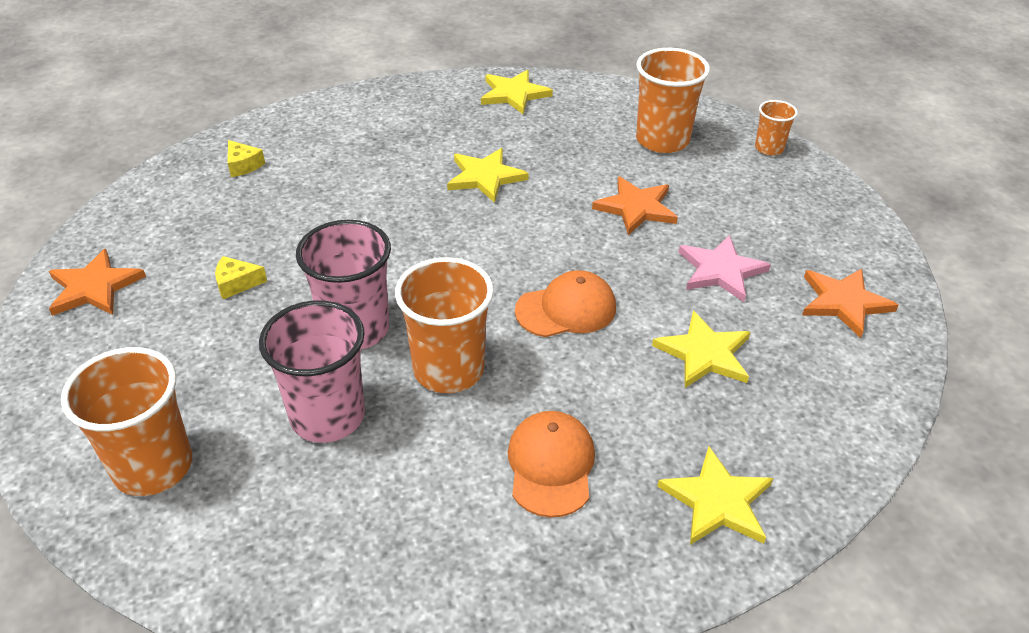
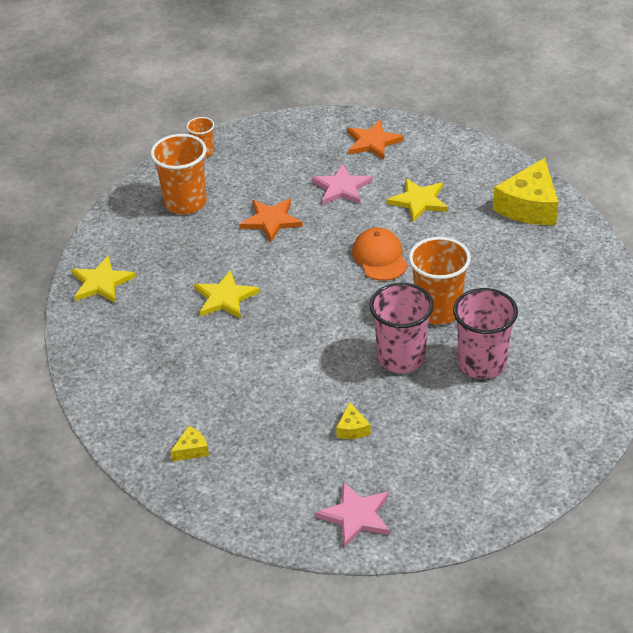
camera: 85 degrees left, 0 degrees up
orange star [49,249,146,316] -> pink star [315,482,390,548]
orange cup [61,347,192,496] -> none
orange cap [508,411,595,518] -> none
yellow star [657,446,773,545] -> yellow cheese [493,158,558,225]

